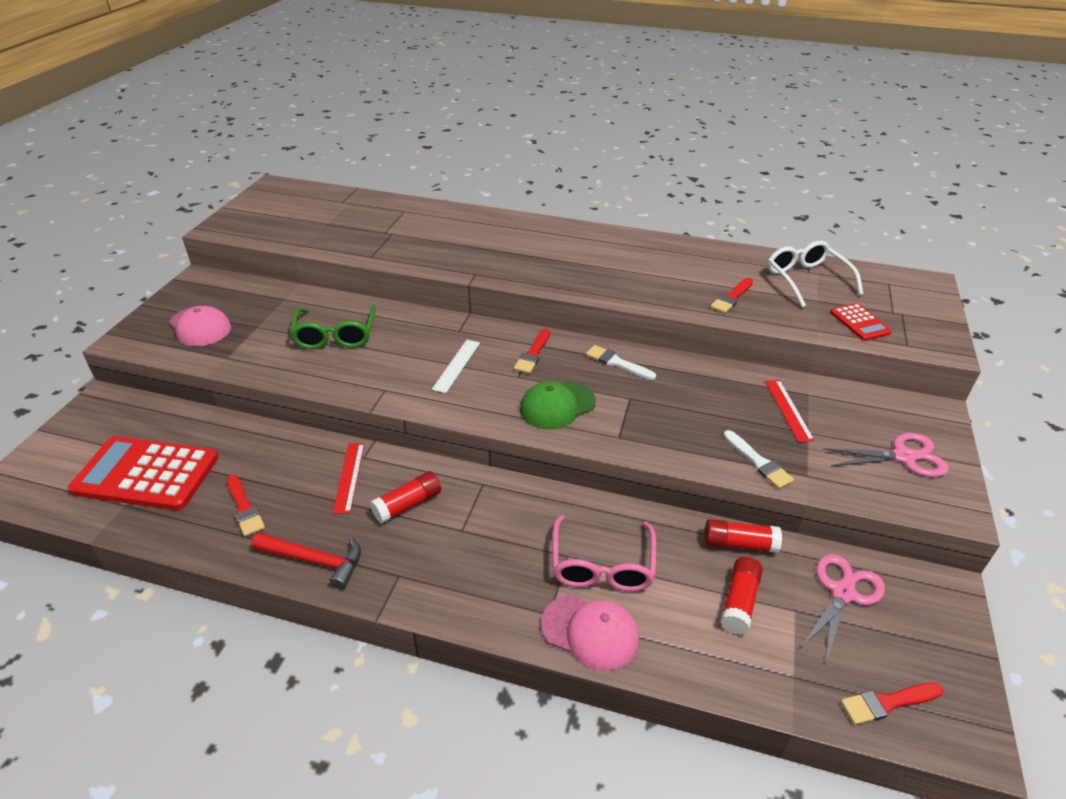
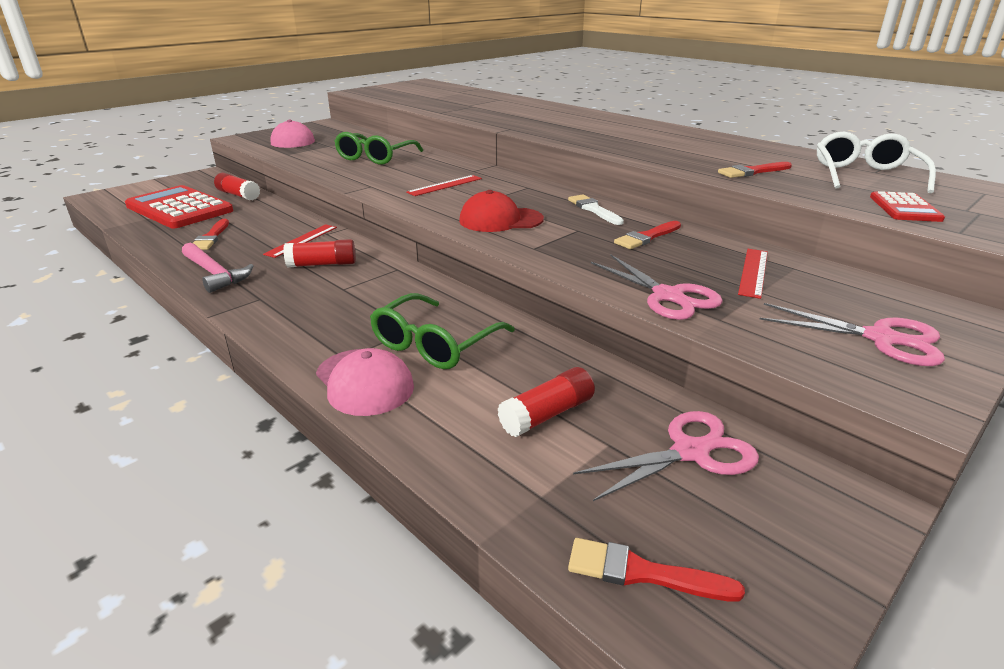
camera: 30 degrees right, 10 degrees down
red hammer [251,533,361,589] -> pink hammer [182,243,253,293]
white ruler [432,340,480,393] -> red ruler [406,175,482,196]
red brush [514,329,550,374] -> red brush moved to [614,221,681,249]
green cap [520,381,596,430] -> red cap [459,190,544,232]
pink glasses [552,515,656,591] -> green glasses [370,293,515,369]
red glue stick [704,519,782,553] -> red glue stick moved to [214,173,260,200]
white brush [724,430,794,489] -> pink scissors [591,255,723,320]

